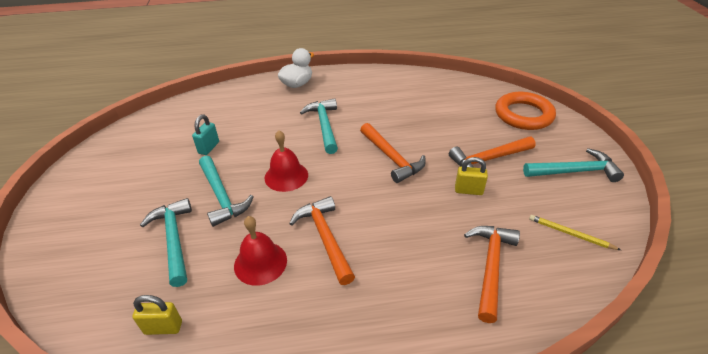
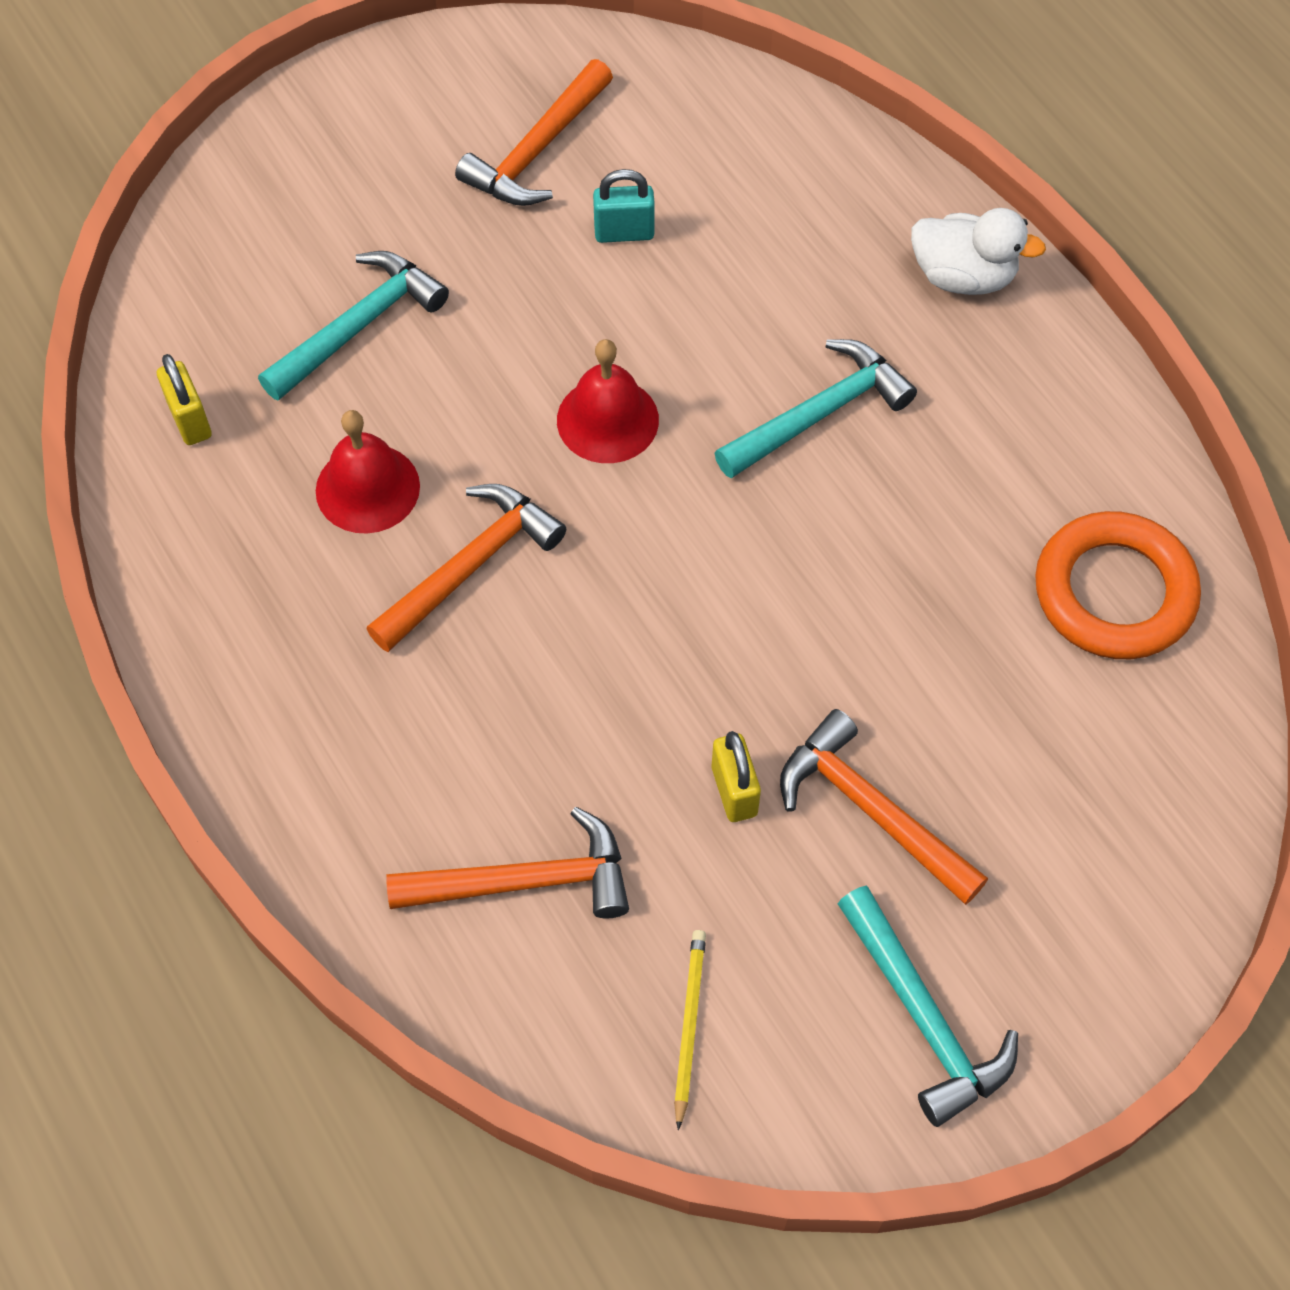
camera: 65 degrees right, 20 degrees up
turquoise hammer [199,156,254,227] -> none
orange hammer [360,123,426,183] -> orange hammer moved to [455,59,613,206]
orange ring [495,92,556,130] -> orange ring moved to [1035,511,1201,659]

